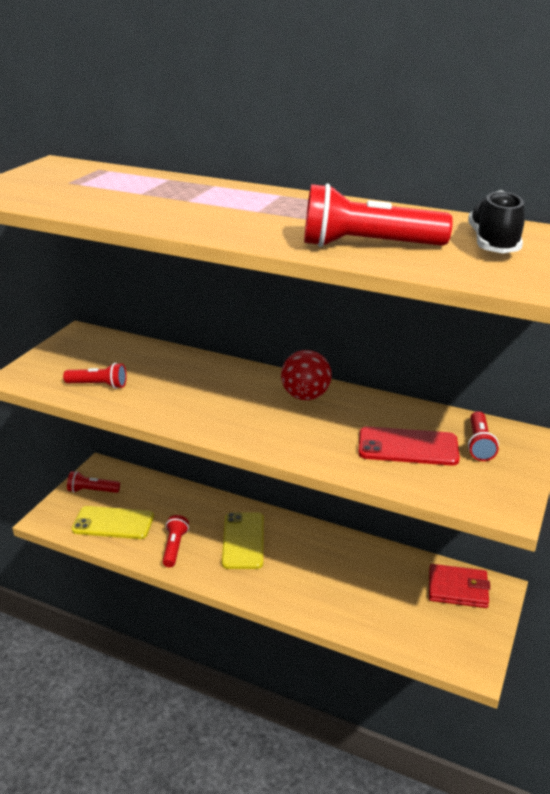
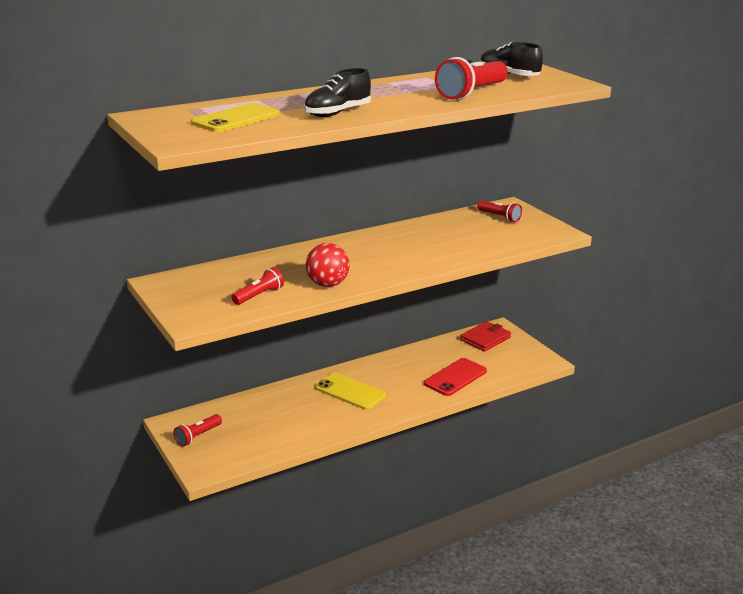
camera: 55 degrees left, 5 degrees down
yellow phone [72,506,154,539] -> yellow phone moved to [191,103,280,132]
red flashlight [163,515,189,567] -> none
red ball [281,350,332,400] -> red ball moved to [306,243,349,287]
red phone [358,426,460,466] -> red phone moved to [424,358,487,396]
none -> black shoe [304,68,371,117]

